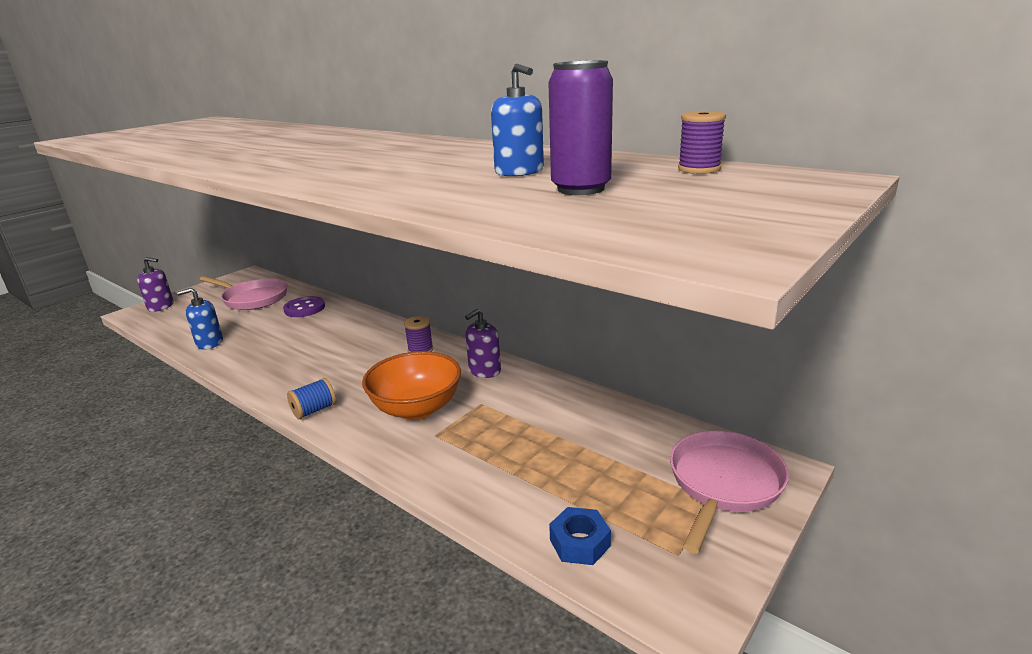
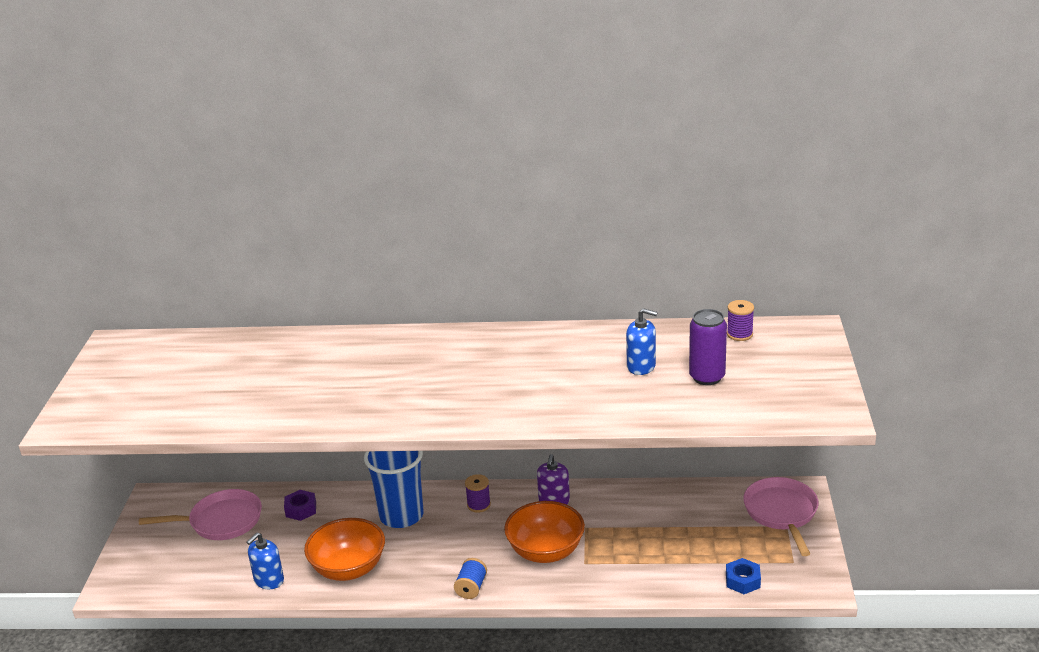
camera: 35 degrees left, 5 degrees up
purple soap dispenser [137,257,174,312] -> none
purple button [283,296,325,317] -> purple nut [284,490,316,521]
none -> orange bowl [304,518,385,581]
none -> blue cup [364,451,424,528]

